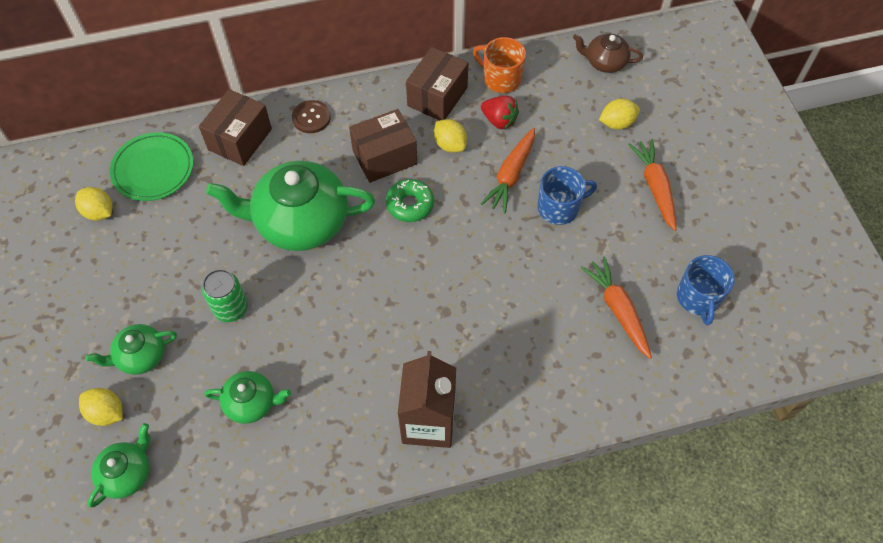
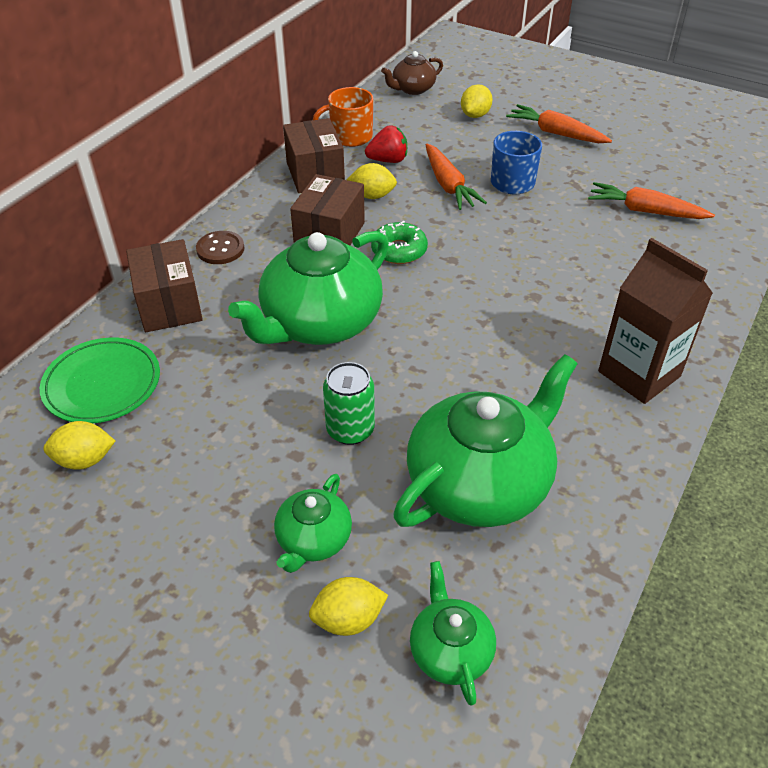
camera: 45 degrees left, 15 degrees down
green teapot [204,371,291,424] -> green teapot [393,354,578,527], size x1.99
blue mug [677,255,735,325] -> none

